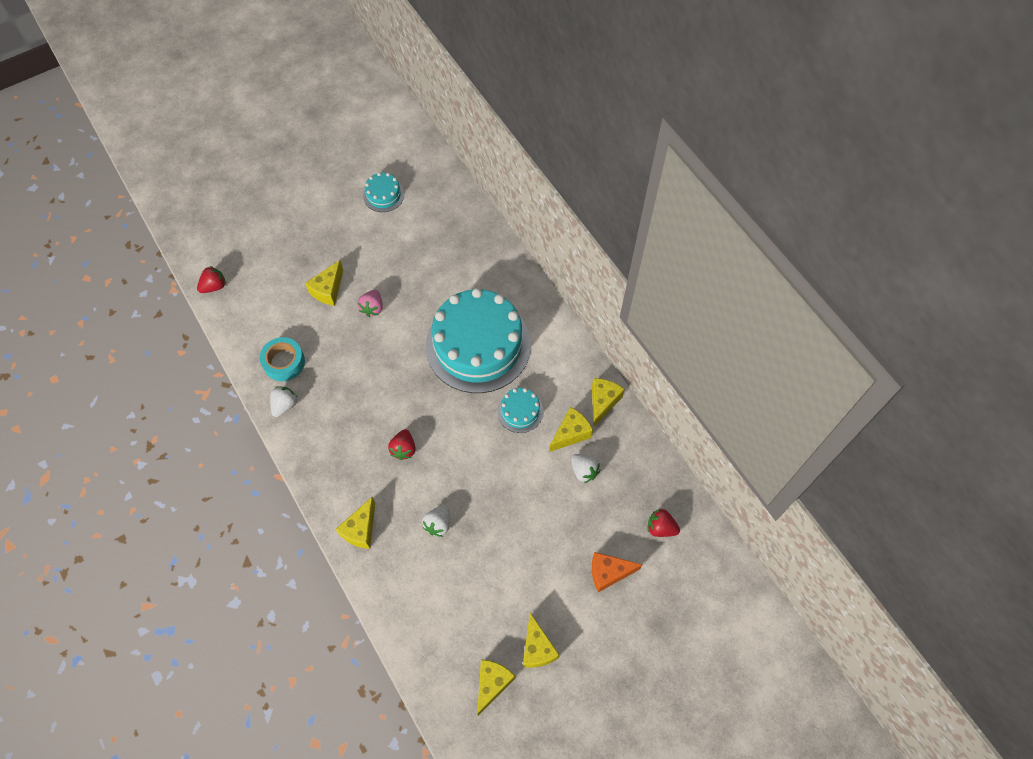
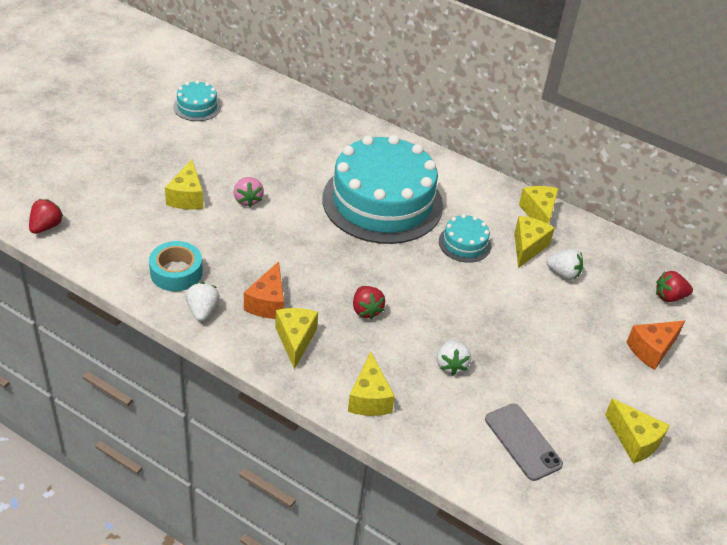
camera: 30 degrees left, 20 degrees down
yellow cheese [477,659,515,716] -> yellow cheese moved to [275,308,318,369]
none -> orange cheese [244,261,284,319]
none -> grey phone [485,404,563,481]

